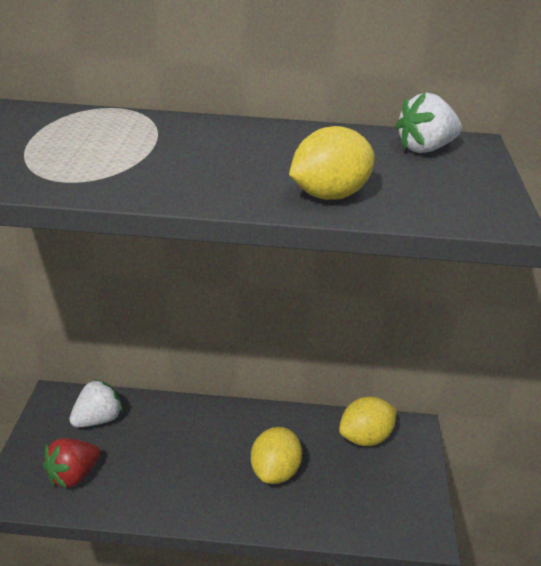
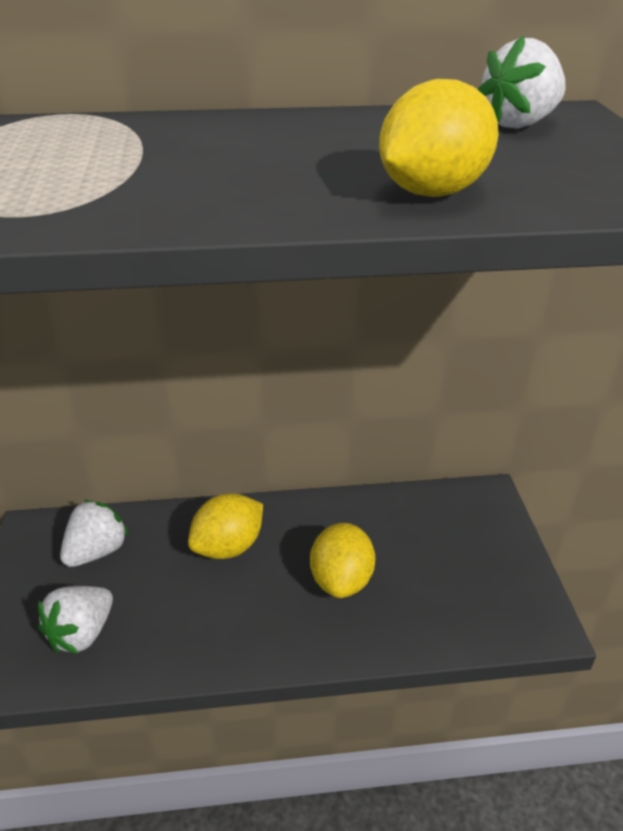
camera: 10 degrees left, 5 degrees up
red strawberry [43,438,100,488] -> white strawberry [38,586,113,654]
yellow lemon [339,397,397,446] -> yellow lemon moved to [188,493,263,559]

